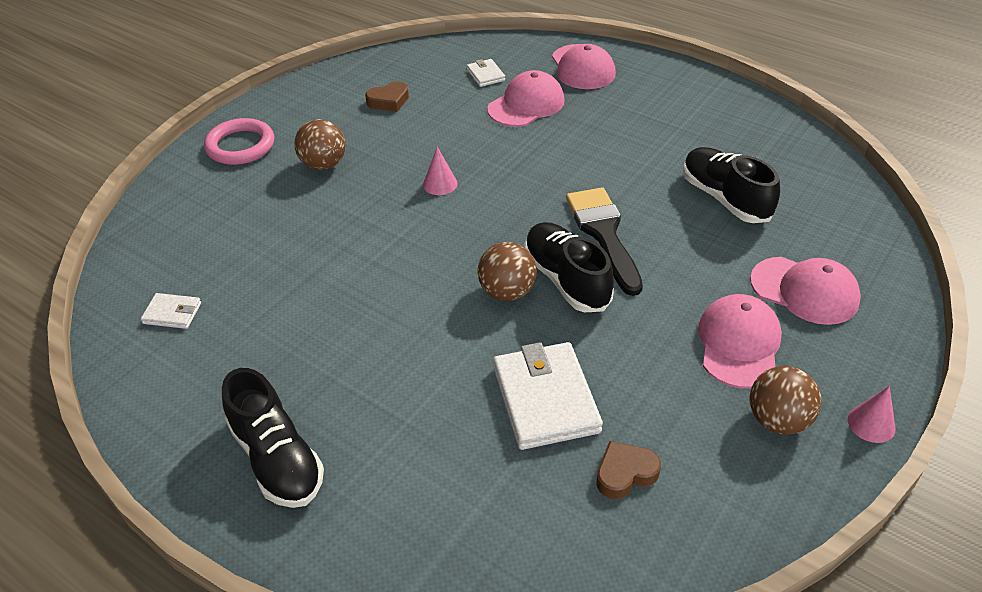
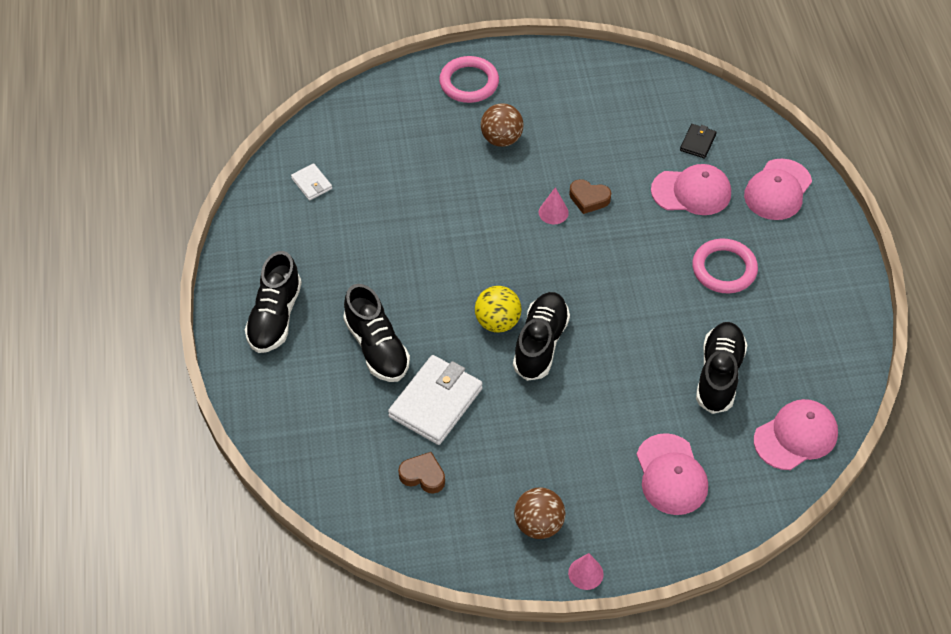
camera: 45 degrees right, 10 degrees up
brown heart [365,81,409,112] -> brown heart moved to [569,179,611,214]
white wallet [467,59,505,87] -> black wallet [680,124,717,159]
brown ball [478,242,537,301] -> yellow ball [475,286,522,333]
black brush [566,187,643,296] -> none
pink cap [698,294,782,389] -> pink cap moved to [754,399,838,470]
none -> black shoe [343,284,410,382]
none -> pink ring [692,238,758,293]

